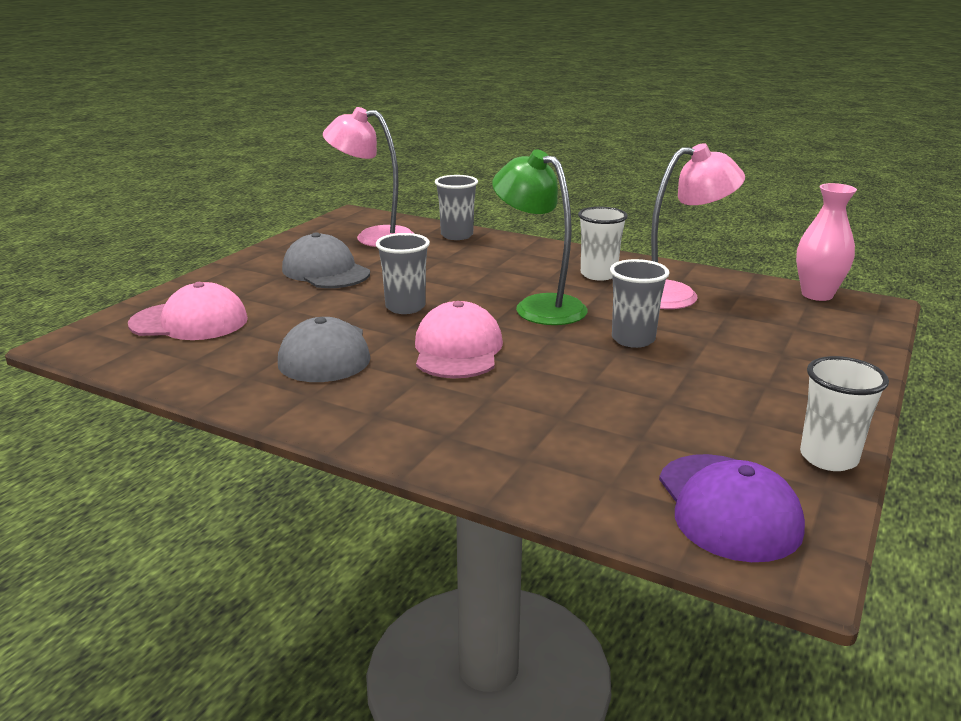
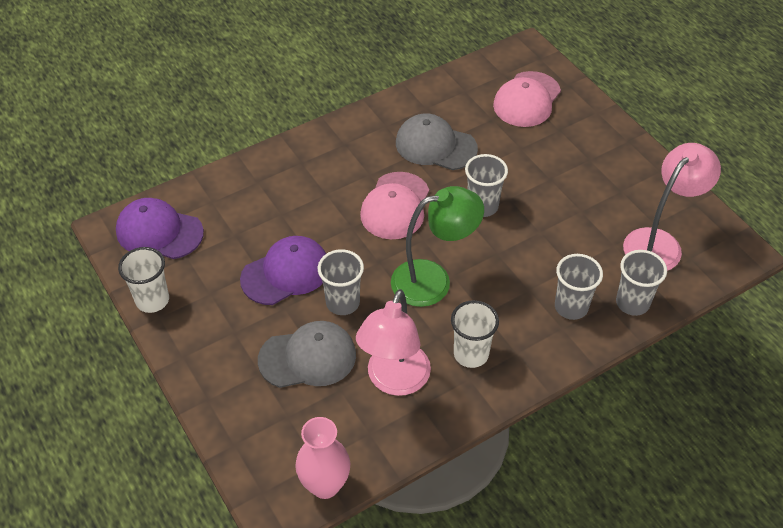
camera: 120 degrees right, 25 degrees up
grey cap [282,232,370,288] -> grey cap moved to [258,321,356,388]
pink cap [415,301,503,378] -> pink cap turned 75 degrees clockwise [360,172,429,239]
none -> purple cap [240,236,326,305]
none -> grey cup [555,254,603,320]

